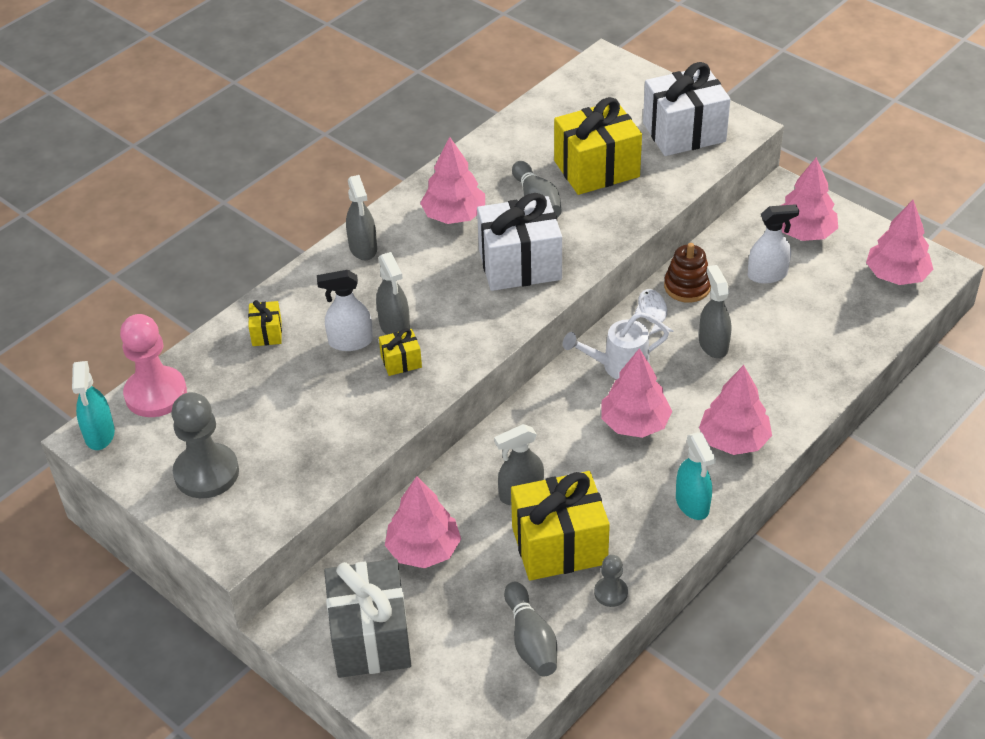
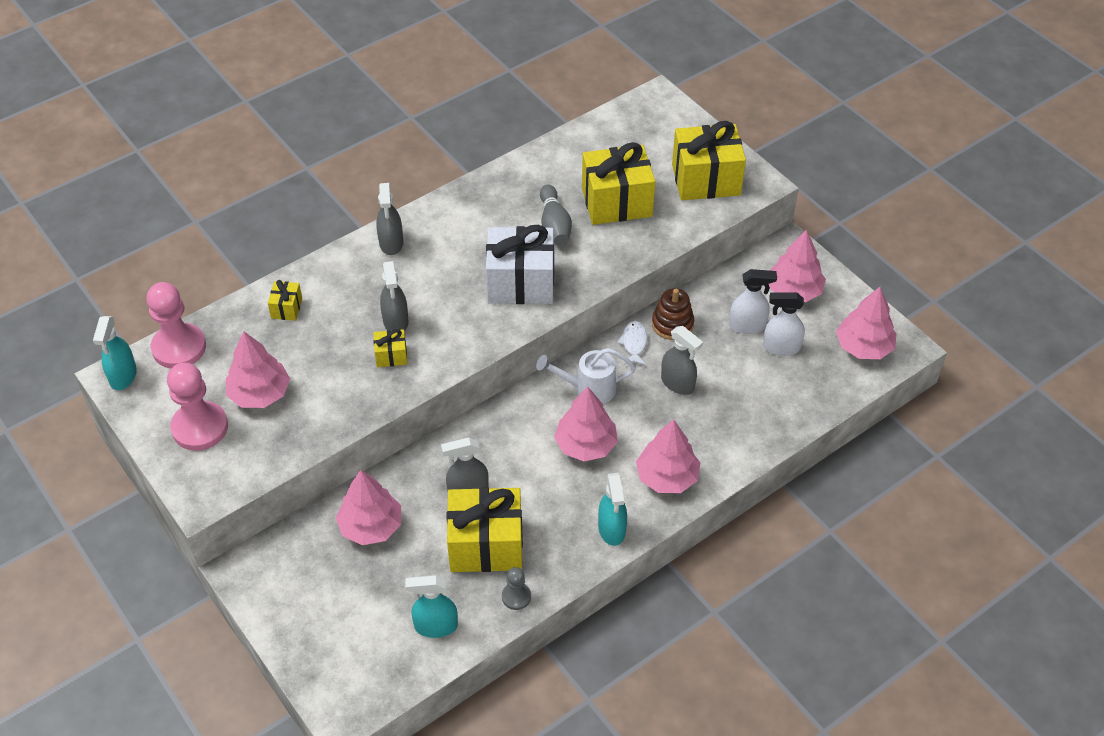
camera: 10 degrees right, 5 degrees up
grey pawn [171,392,239,498] -> pink pawn [167,363,228,451]
white spray bottle [317,270,373,351] -> white spray bottle moved to [763,292,805,356]
grey gift [324,559,411,678] -> none
pink tree [420,137,485,224] -> pink tree moved to [226,331,290,408]
grey bowling pin [504,582,557,677] -> turquoise spray bottle [405,575,458,638]
white gift [643,62,731,156] -> yellow gift [672,121,746,200]
grey spray bottle [699,265,731,358] -> grey spray bottle turned 135 degrees clockwise [661,326,703,395]

